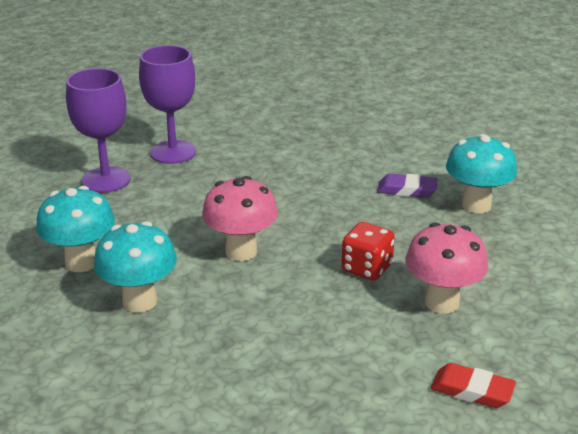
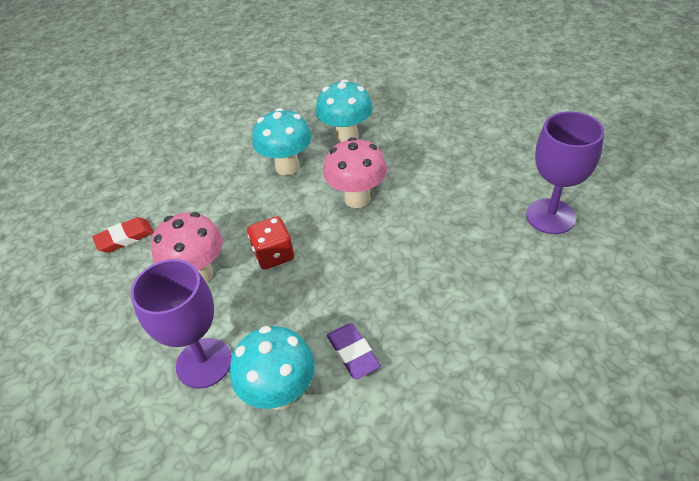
camera: 130 degrees right, 15 degrees up
turquoise mushroom [36,186,115,272] -> turquoise mushroom moved to [252,108,312,175]
purple goblet [66,68,131,193] -> purple goblet moved to [130,259,232,389]
purple eraser [377,173,438,198] -> purple eraser turned 75 degrees counterclockwise [327,324,381,379]

